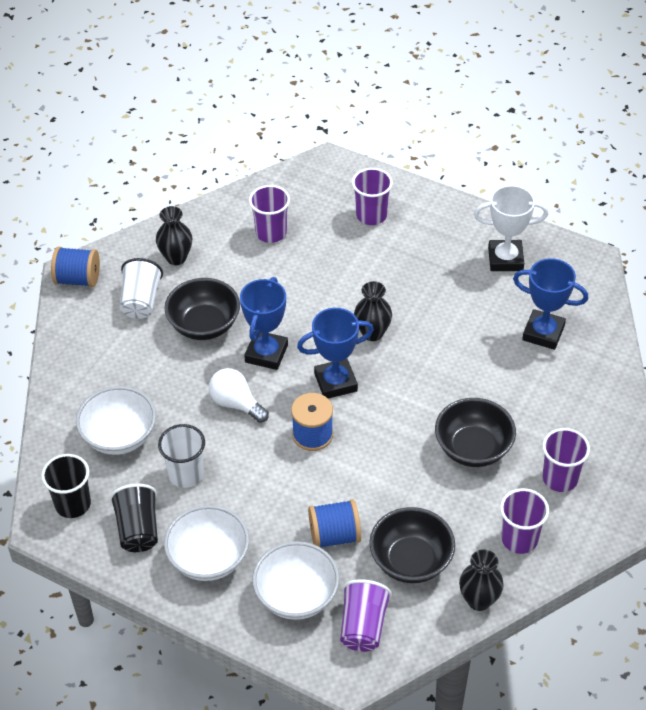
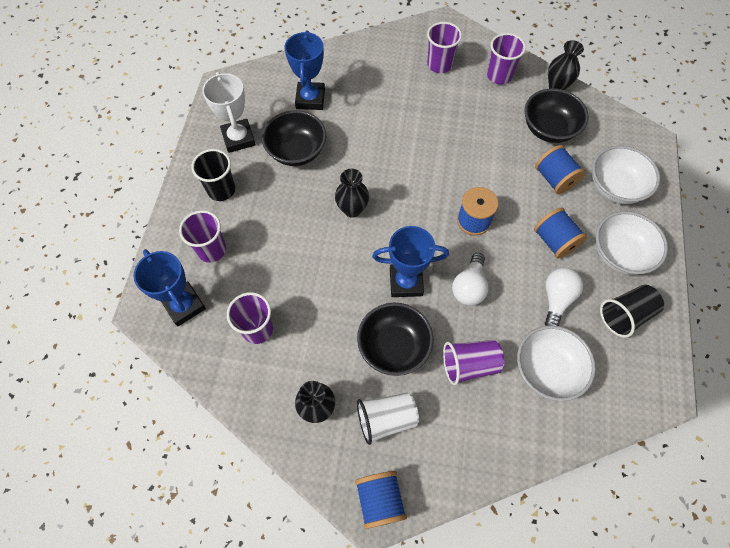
camera: 110 degrees left, 15 degrees up
black cup [41,454,91,518] -> black cup moved to [191,149,235,201]
white cup [158,424,205,488] -> white light bulb [545,268,583,326]
blue trophy [297,308,374,398] -> blue trophy moved to [133,249,206,326]
purple cup [340,579,392,652] -> purple cup moved to [443,340,504,385]
black bowl [435,398,516,467] -> black bowl moved to [262,110,326,166]
none -> blue spool [534,207,587,259]

